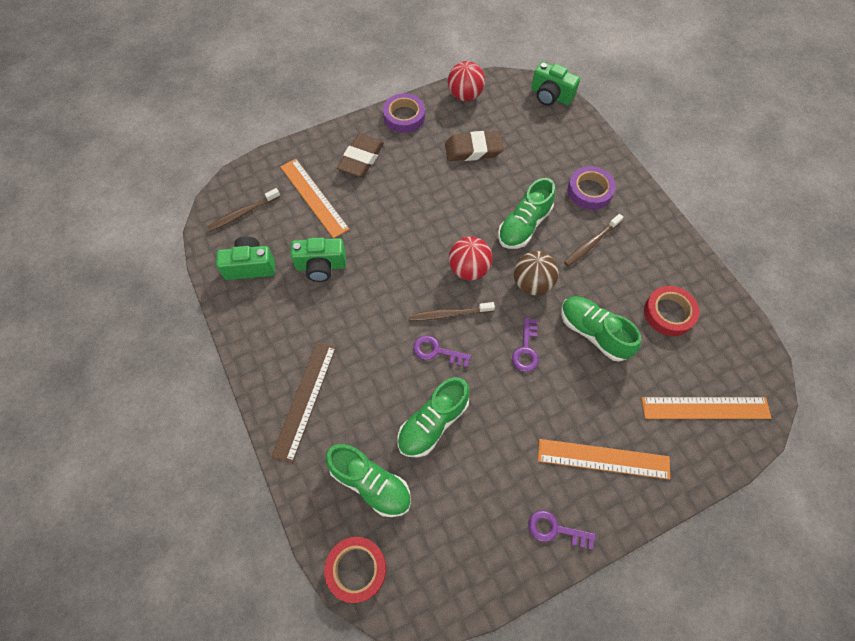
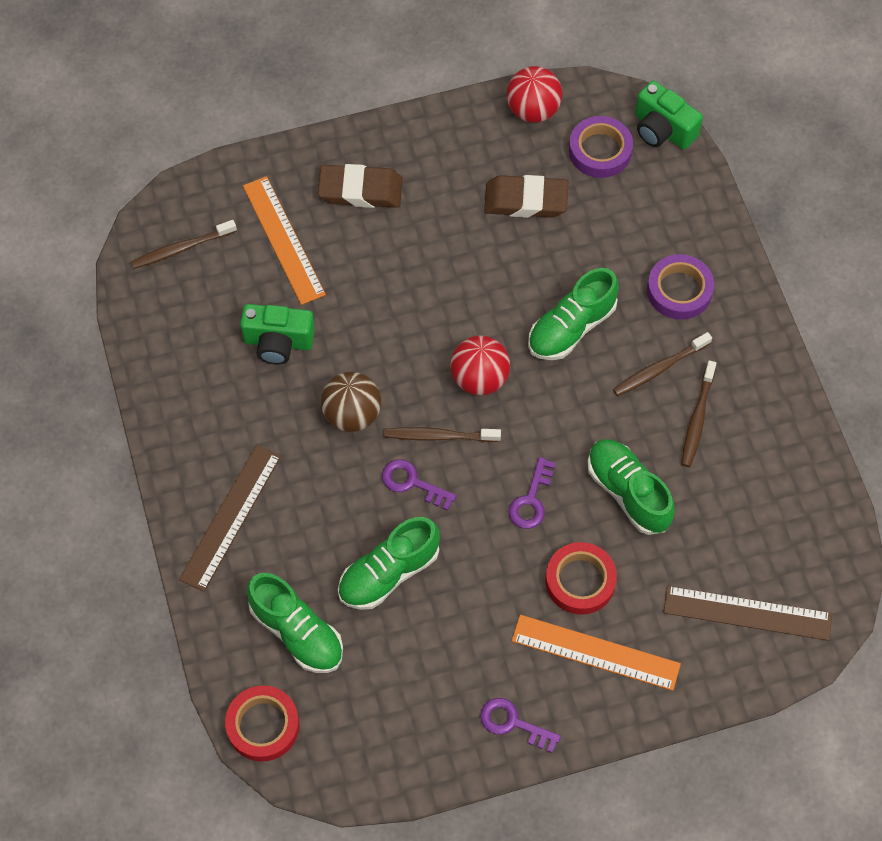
camera: 10 degrees right, 0 degrees up
green camera [216,236,275,280] -> none
brown eraser [337,134,384,177] -> brown eraser turned 60 degrees clockwise [318,164,402,208]
purple tape [383,93,425,133] -> purple tape moved to [569,116,633,178]
brown ball [514,251,559,295] -> brown ball moved to [321,372,381,432]
orange ruler [641,397,771,419] -> brown ruler [663,586,832,641]
red tape [644,286,699,336] -> red tape moved to [545,542,617,615]
none -> brown toothbrush [681,360,717,467]

